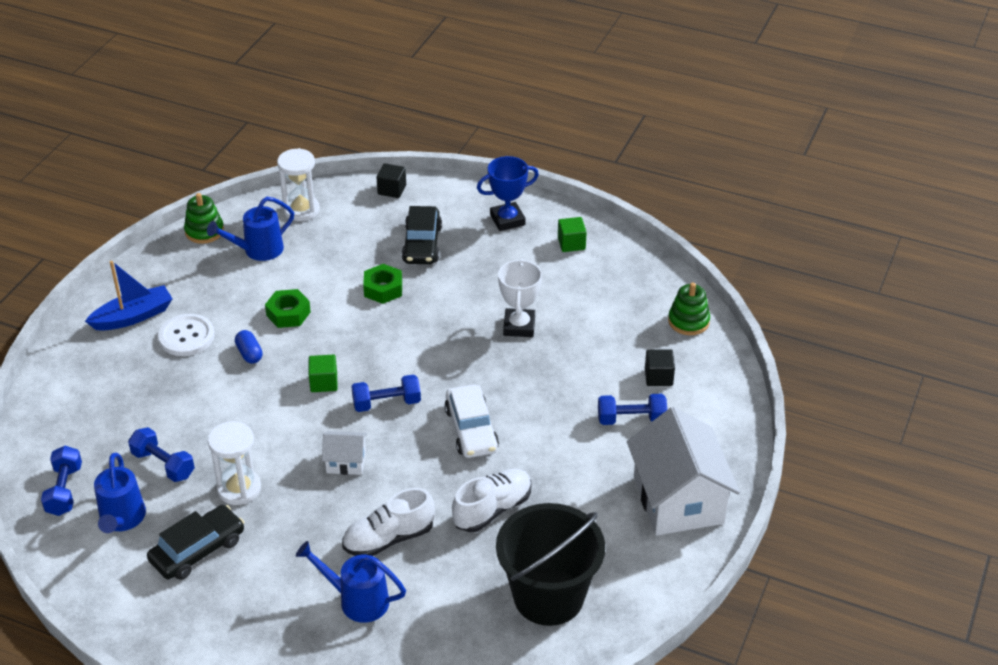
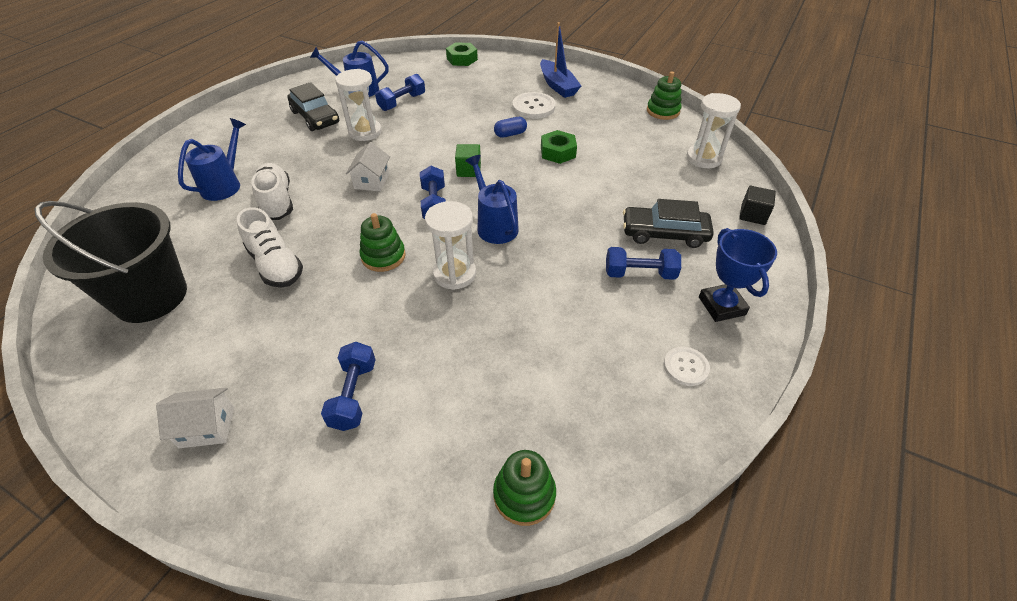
camera: 95 degrees right, 5 degrees up
blue dumbbell [41,446,82,516] -> blue dumbbell moved to [606,247,681,280]
blue watering can [207,197,294,261] -> blue watering can moved to [465,155,519,244]
green nut [363,264,402,304] -> green nut moved to [446,42,478,66]
white car [444,384,499,458] -> green stacking toy [360,213,406,272]
white trophy [498,259,542,337] -> none
green cube [558,217,587,252] -> white button [664,347,710,386]
white house [627,407,740,536] -> white house [156,388,234,448], size x0.46
black cube [645,349,675,386] -> none
none -> white hourglass [425,201,476,290]

